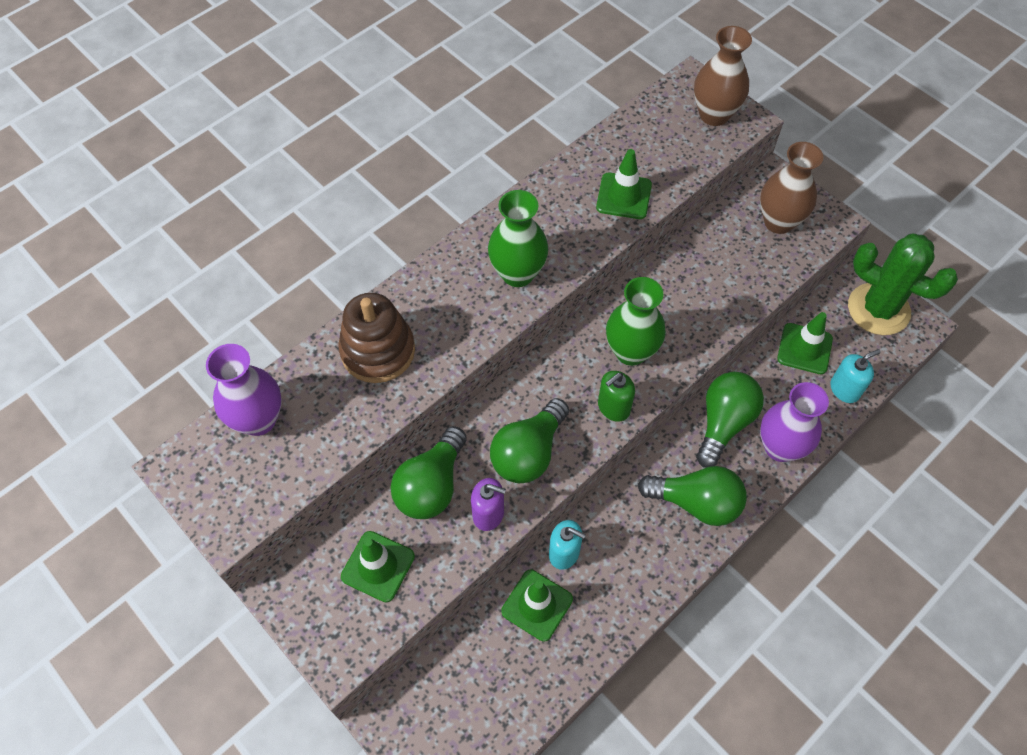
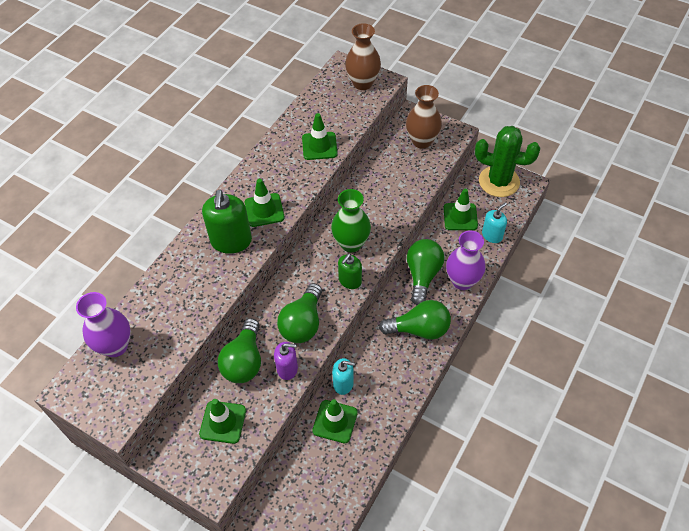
camera: 15 degrees left, 5 degrees down
brown stacking toy [338,293,415,383] -> none
green vase [488,190,548,287] -> green traffic cone [245,178,285,227]
none -> green soap dispenser [202,190,252,254]

